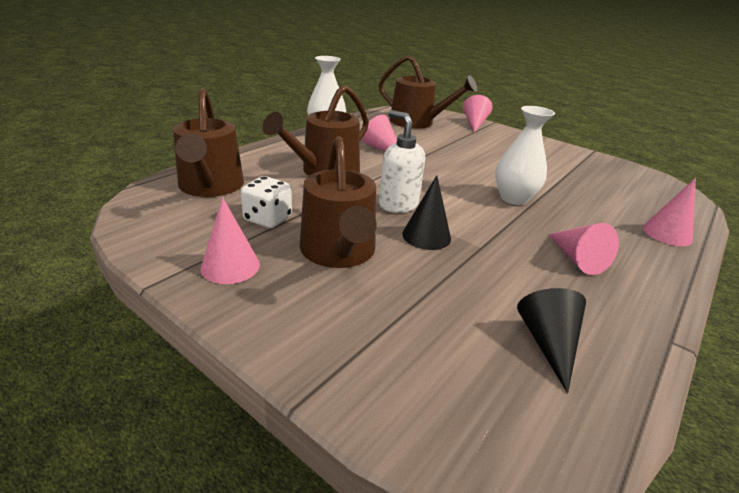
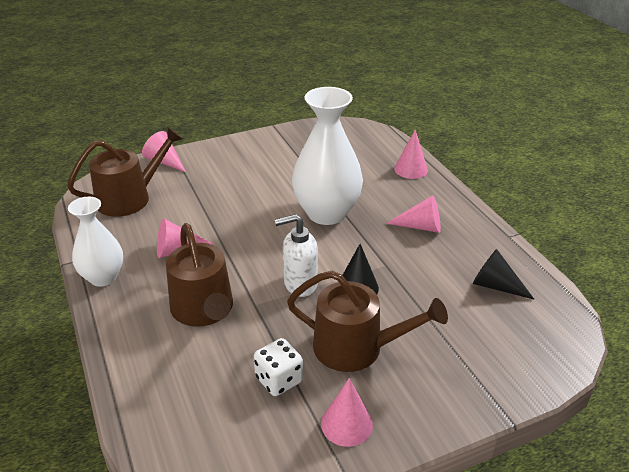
camera: 60 degrees left, 5 degrees up
brown watering can [173,88,244,197] -> none
white vase [495,106,555,205] -> white vase [292,87,363,225], size x1.62

